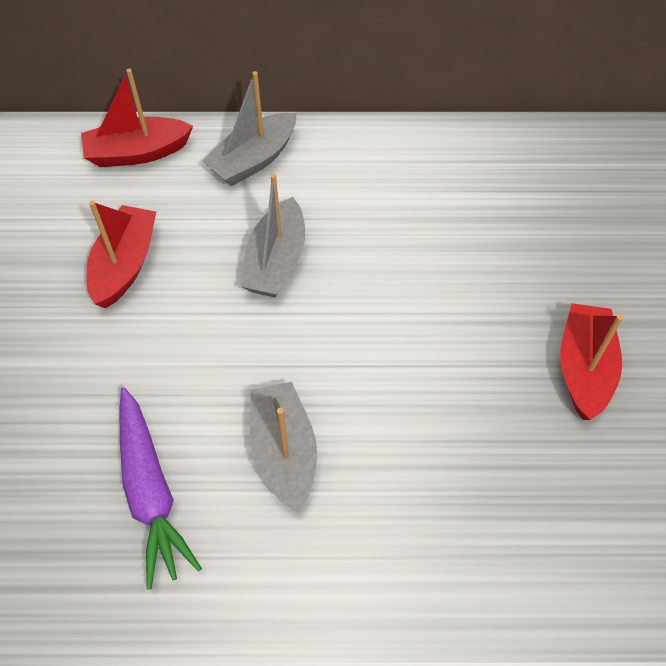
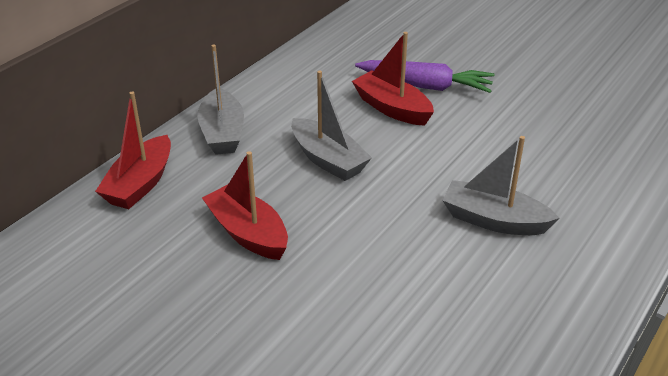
camera: 55 degrees left, 20 degrees down
purple carrot [119,387,202,589] -> purple carrot moved to [355,60,494,93]
red boat [560,303,623,420] -> red boat moved to [352,32,434,126]

